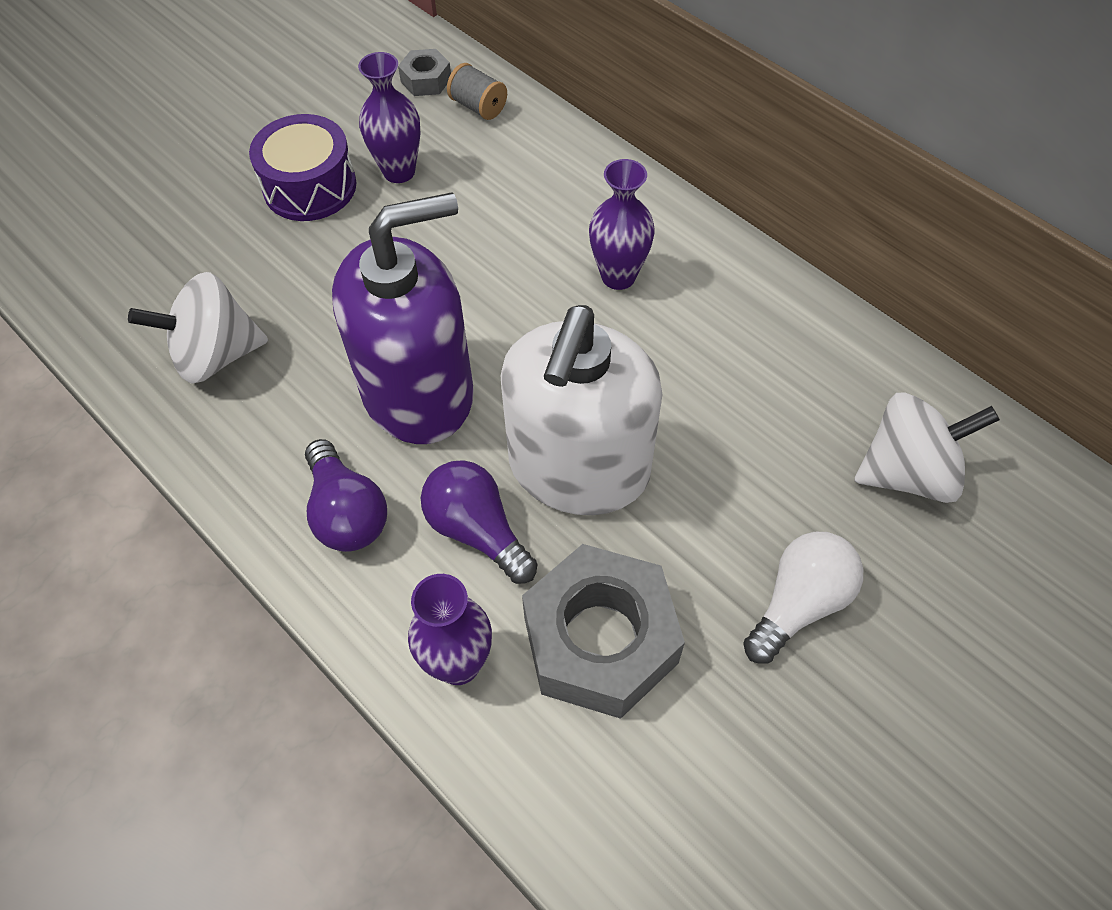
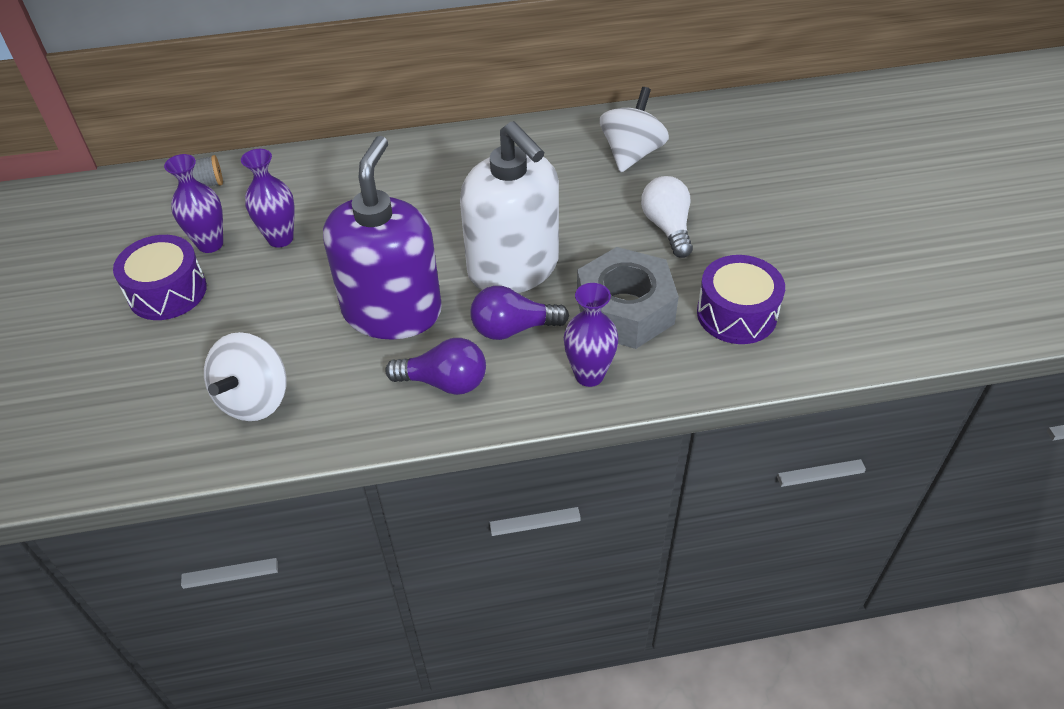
camera: 55 degrees left, 10 degrees down
grey nut [398,49,451,96] -> none
purple vase [589,159,655,290] -> purple vase moved to [241,149,295,248]
none -> purple drum [697,255,785,344]

